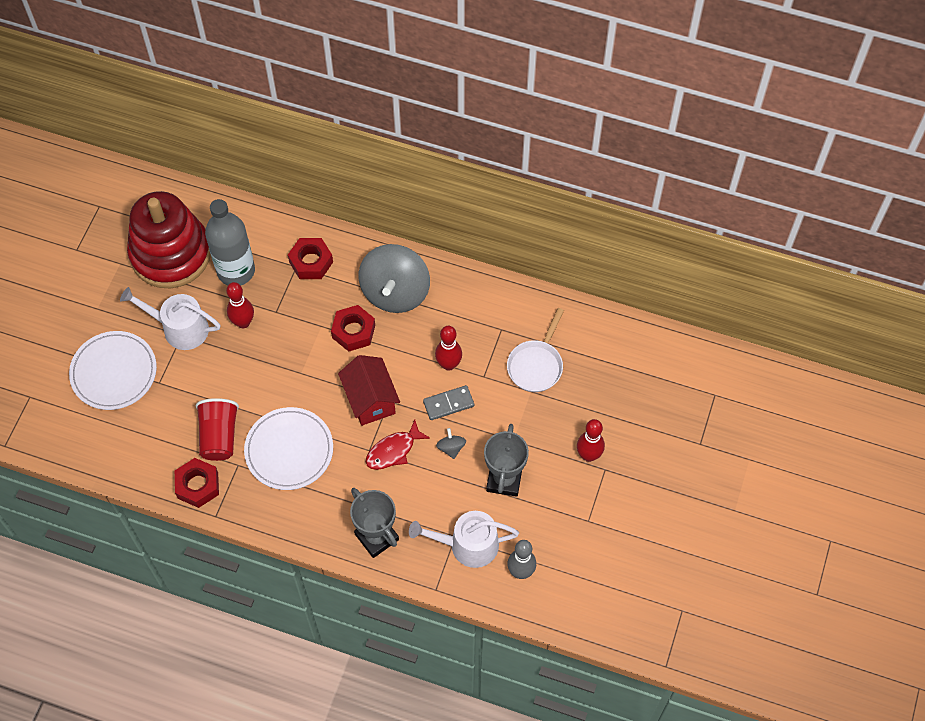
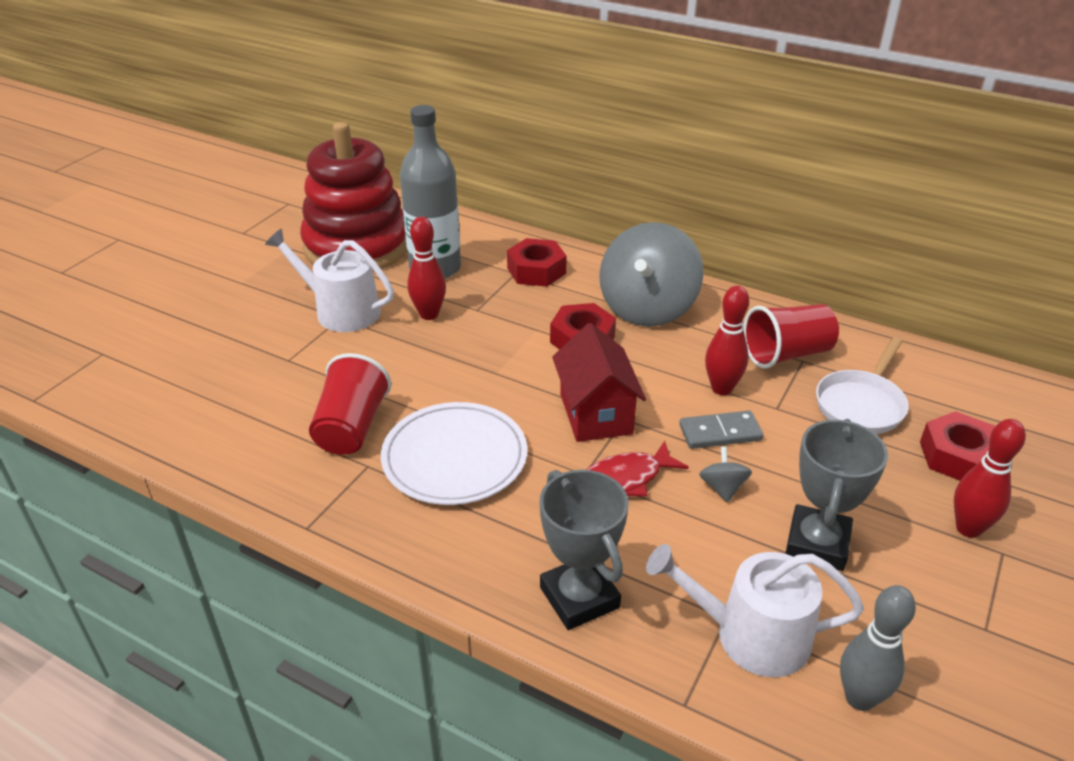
camera: 10 degrees right, 25 degrees down
white plate [69,331,157,410] -> none
red nut [175,458,219,508] -> red nut moved to [920,411,995,480]
none -> red cup [744,304,839,369]

